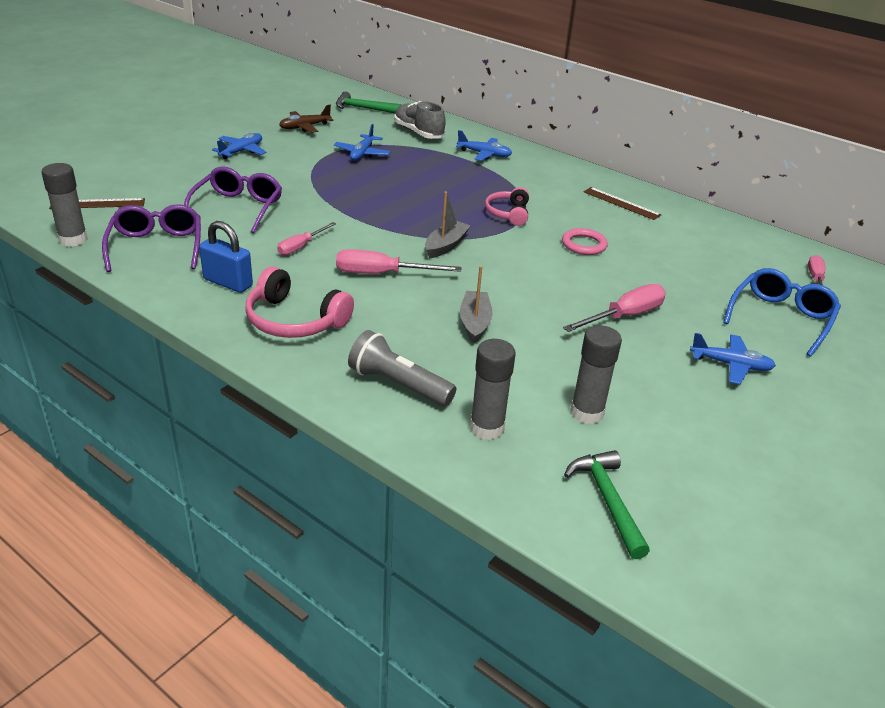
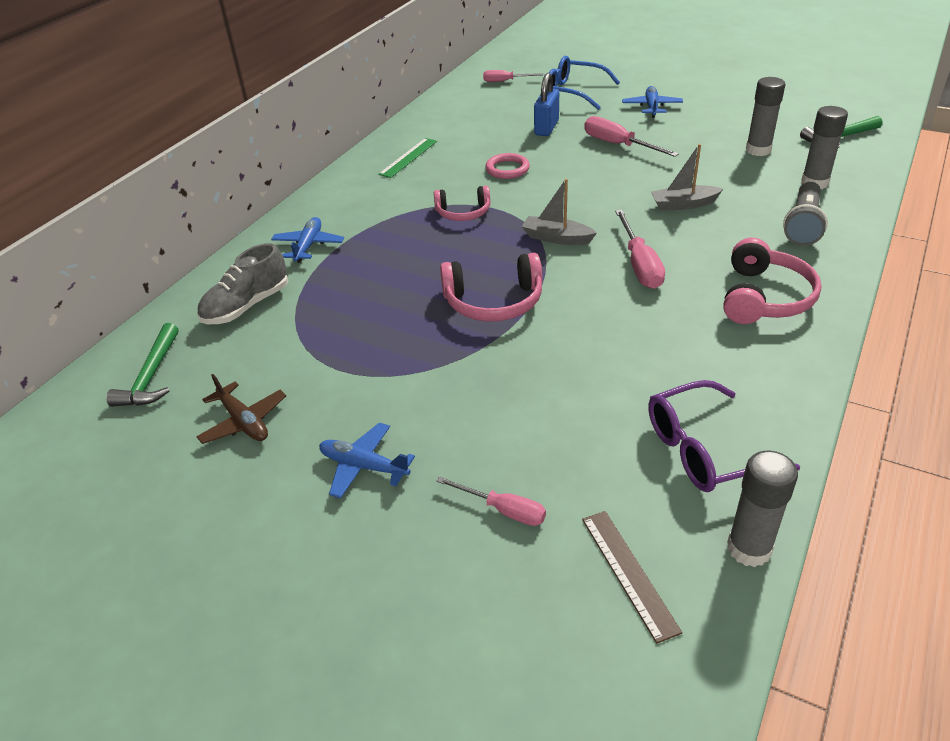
camera: 95 degrees left, 5 degrees up
purple glasses [184,167,282,233] -> none
blue padlock [199,221,253,293] -> blue padlock moved to [534,73,559,136]
pink screwdriver [277,222,336,255] -> pink screwdriver moved to [437,476,546,526]
blue plane [334,124,391,161] -> none
brown ruler [583,187,661,220] -> green ruler [378,138,437,178]
none -> pink headphones [440,253,542,322]

